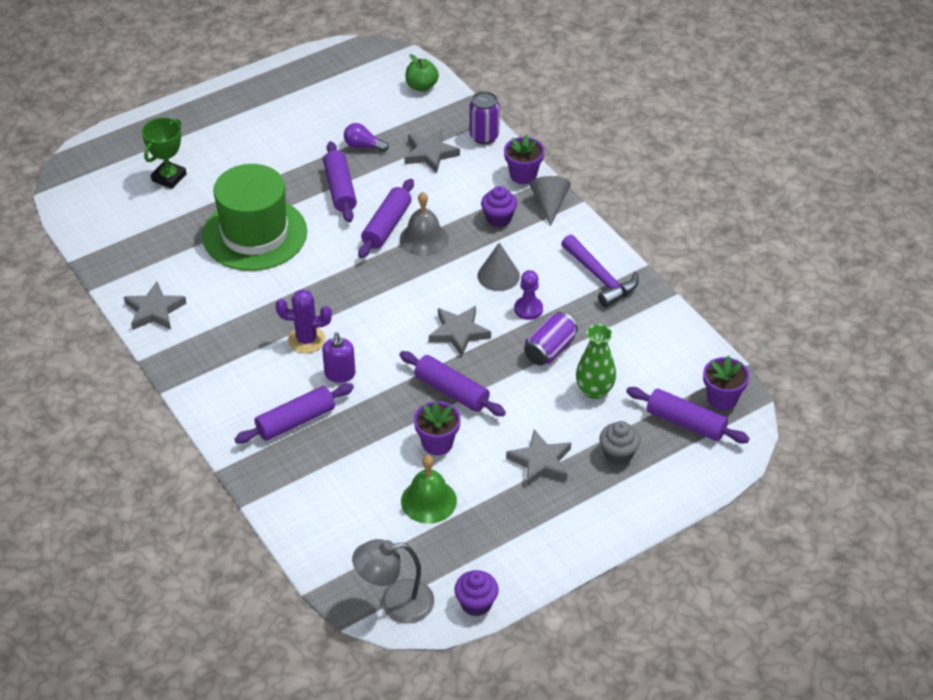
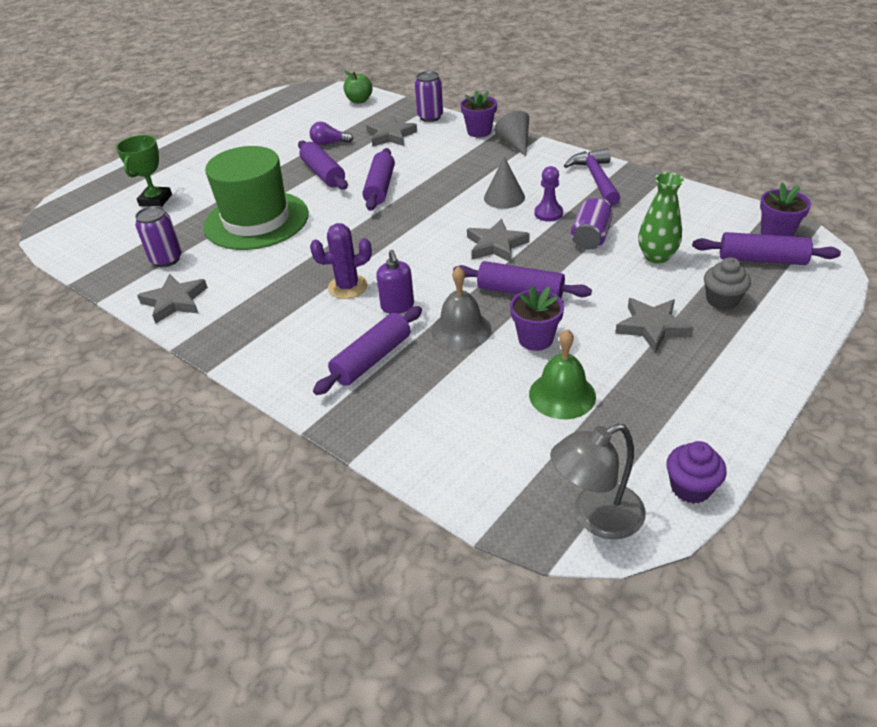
camera: 15 degrees left, 5 degrees down
grey bell [400,192,448,256] -> grey bell moved to [432,266,491,350]
purple cupcake [481,186,517,227] -> none
purple hammer [561,235,639,308] -> purple hammer turned 135 degrees counterclockwise [564,148,620,206]
none -> purple can [135,206,182,267]

